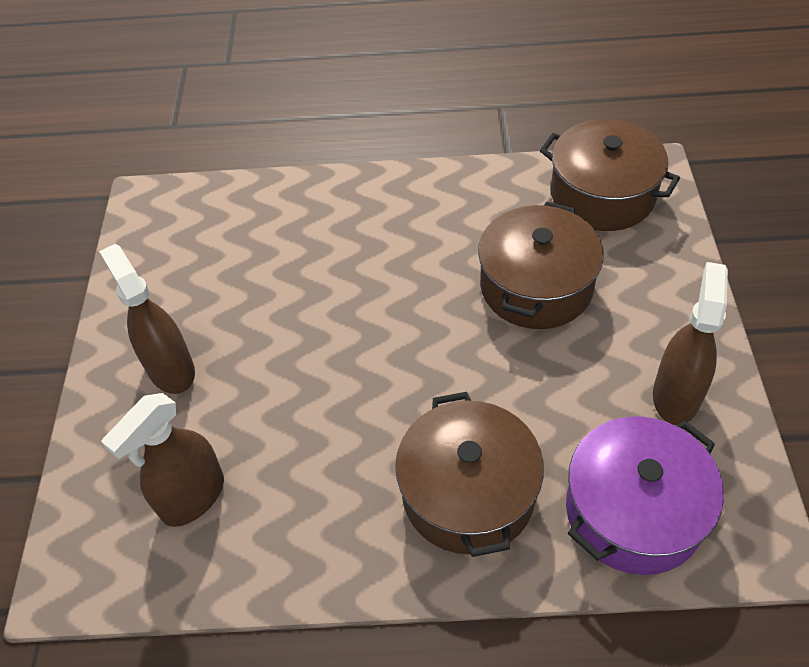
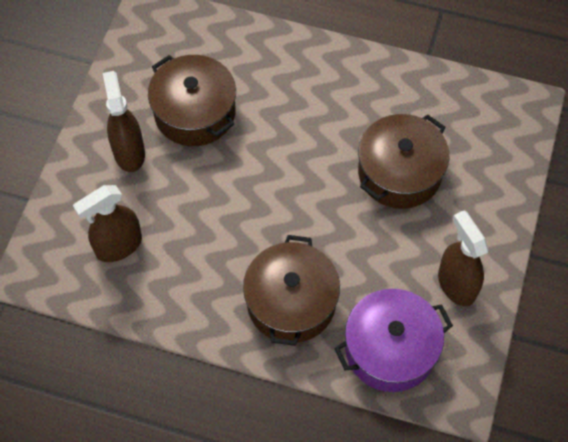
camera: 15 degrees right, 10 degrees up
brown pot [540,119,680,231] -> brown pot moved to [148,55,236,146]
brown spray bottle [653,262,728,425] -> brown spray bottle turned 60 degrees counterclockwise [438,210,488,306]

